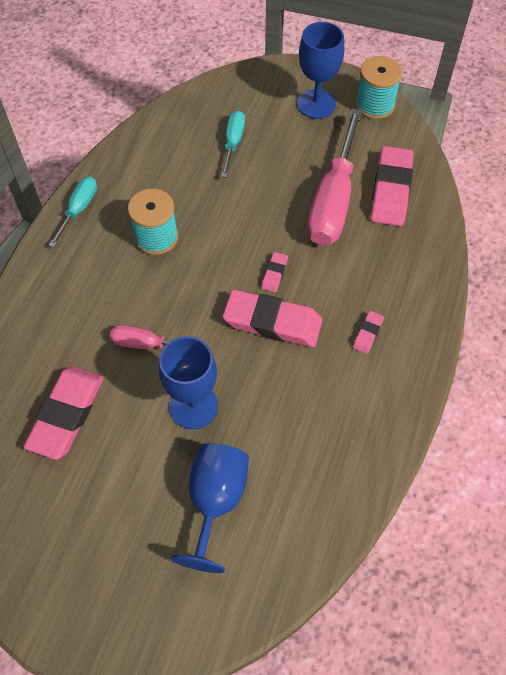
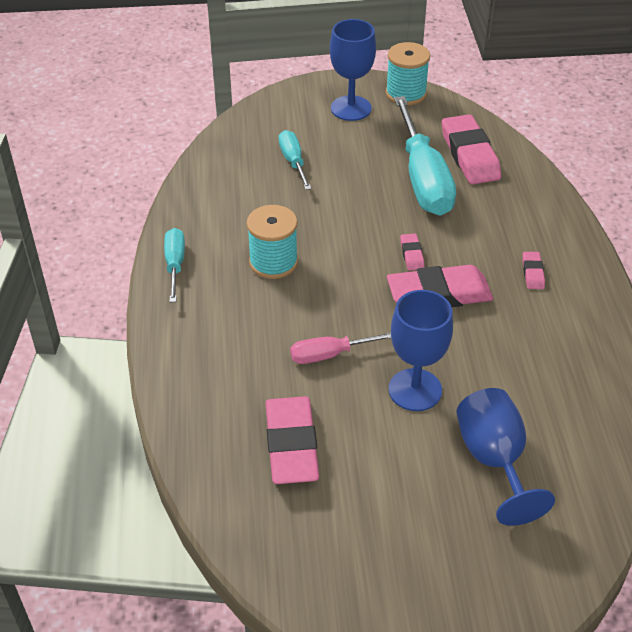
camera: 25 degrees left, 15 degrees down
pink screwdriver [307,108,363,246] -> turquoise screwdriver [394,96,456,216]

